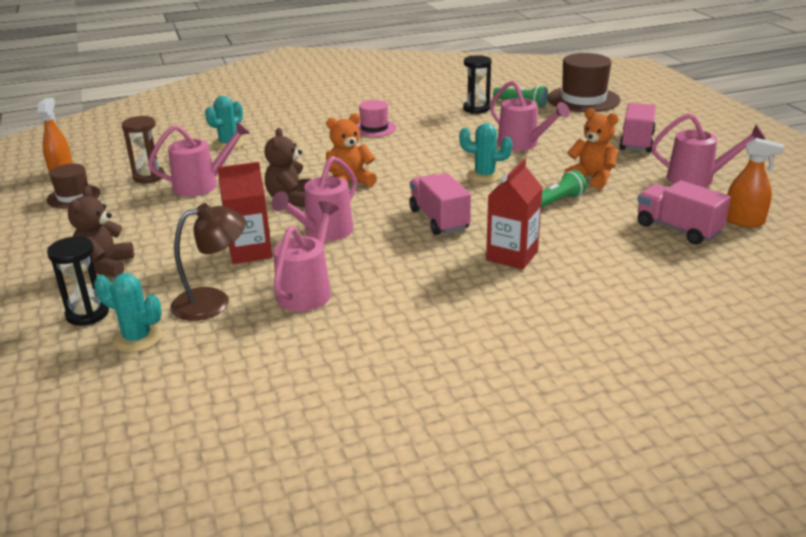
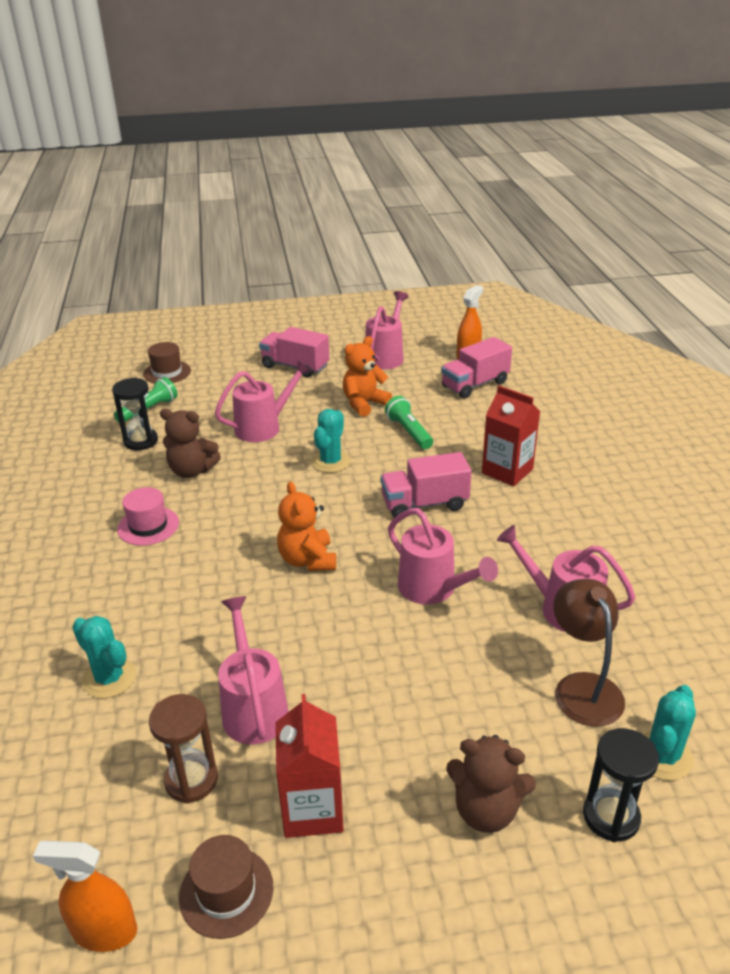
camera: 80 degrees left, 5 degrees up
red carton [217,162,272,264] -> red carton moved to [275,694,344,838]
brown teddy bear [264,128,311,207] -> brown teddy bear moved to [160,409,221,478]
brown hat [548,53,621,112] -> brown hat [143,342,191,384], size x0.58

